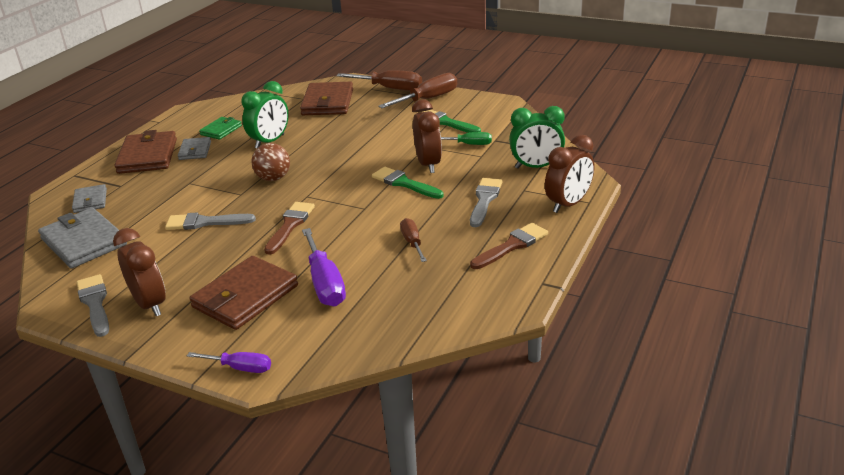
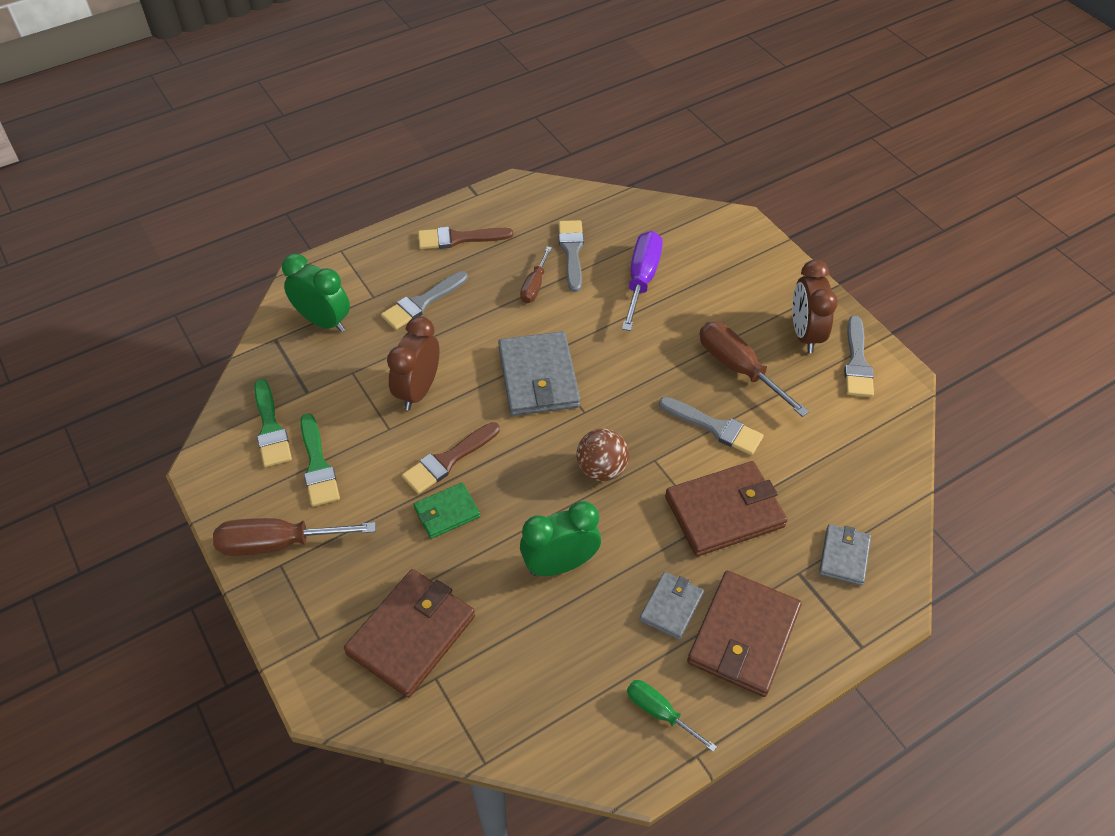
camera: 150 degrees left, 20 degrees up
grey wallet [38,208,127,269] -> grey wallet moved to [498,331,580,416]
purple screwdriver [187,352,271,373] -> none
brown wallet [189,256,298,330] -> brown wallet moved to [665,461,788,557]
green wallet [199,117,242,140] -> green wallet moved to [413,482,480,539]
brown brush [264,202,315,255] -> brown brush moved to [402,422,500,494]
brown screwdriver [336,70,422,91] -> brown screwdriver moved to [699,322,809,417]
green brush [372,167,444,199] -> green brush moved to [254,379,292,467]
green screwdriver [441,132,492,145] -> green screwdriver moved to [627,680,717,752]
brown clock [545,135,594,213] -> none
none -> grey brush [558,220,584,292]

